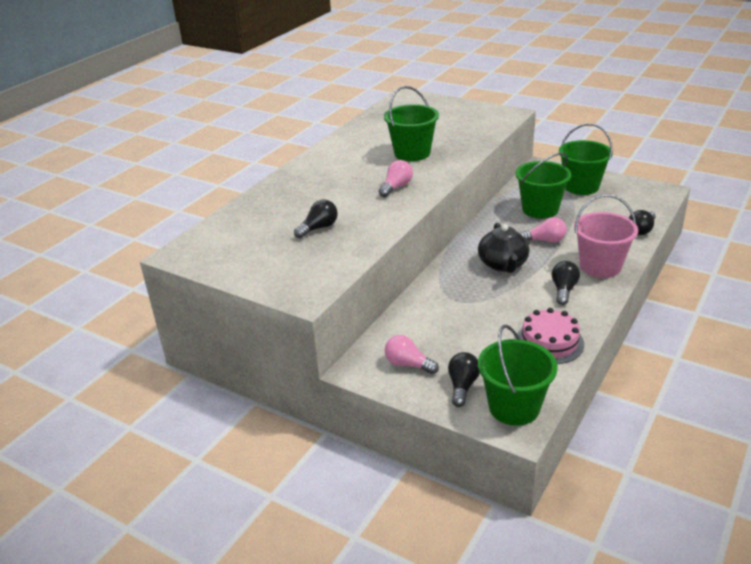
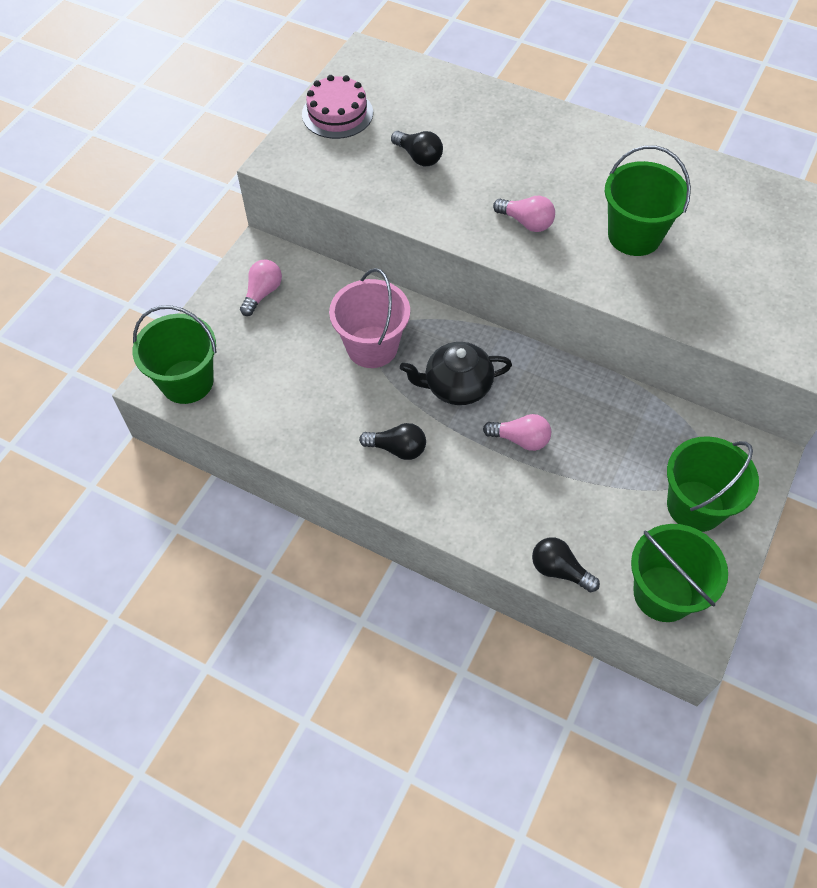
camera: 85 degrees right, 25 degrees up
black light bulb [448,352,480,407] -> none
green bucket [515,153,571,219] -> green bucket moved to [631,524,728,622]
pink cake [517,308,584,364] -> pink cake moved to [302,75,373,139]
pink light bulb [520,217,567,243] -> pink light bulb turned 75 degrees counterclockwise [483,414,551,451]
pink bucket [574,194,638,278] -> pink bucket moved to [329,268,410,368]

